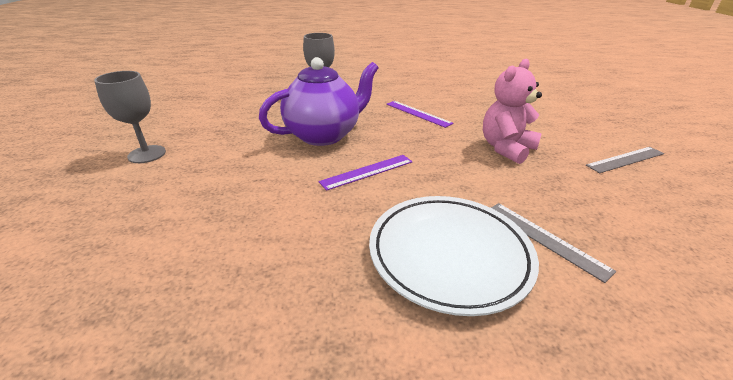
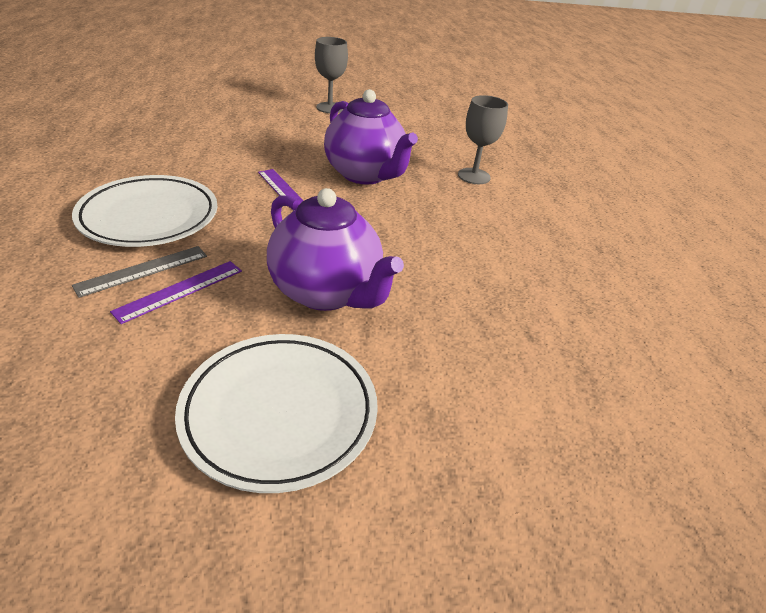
camera: 85 degrees right, 5 degrees up
purple ruler [386,101,453,128] -> purple ruler moved to [110,261,242,324]
pink teddy bear [483,59,542,164] -> purple teapot [267,188,404,311]
grey ruler [586,147,664,173] -> white plate [175,334,378,493]

